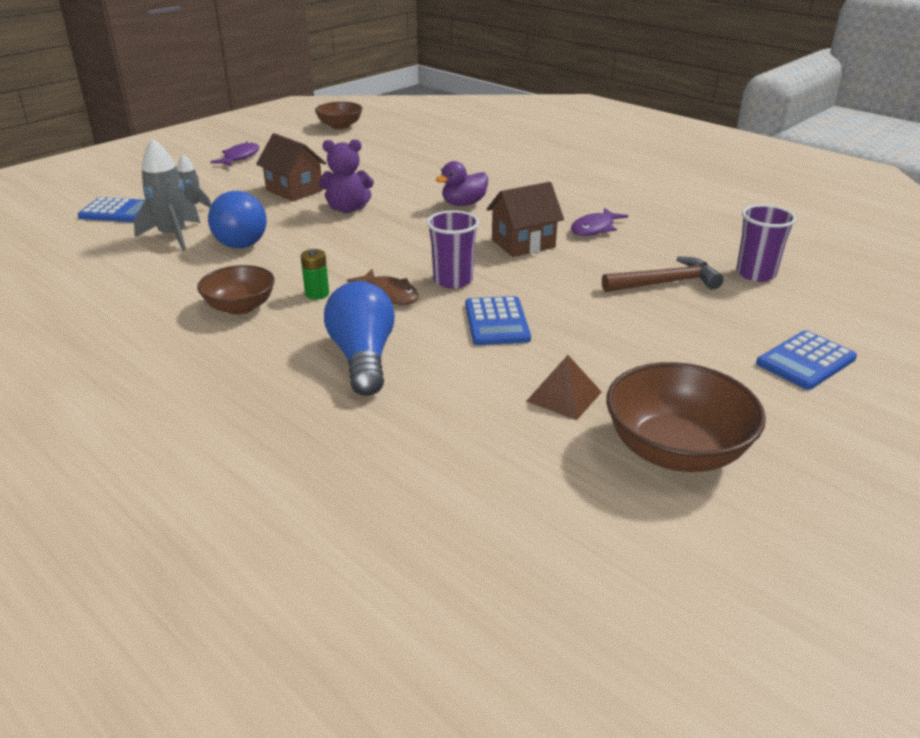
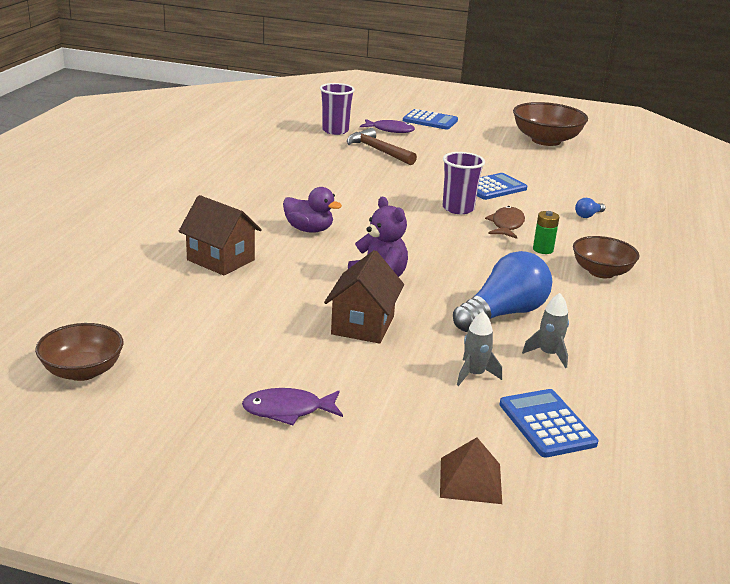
camera: 120 degrees left, 5 degrees down
grey rocket [134,138,201,250] -> grey rocket [522,293,569,368], size x0.59
blue light bulb [324,281,395,396] -> blue light bulb [575,198,605,218], size x0.41
brown house [487,182,564,257] -> brown house moved to [178,195,262,276]
brown pyramid [526,355,602,420] -> brown pyramid moved to [440,437,502,504]
purple fish [571,208,628,236] -> purple fish moved to [360,119,415,133]

